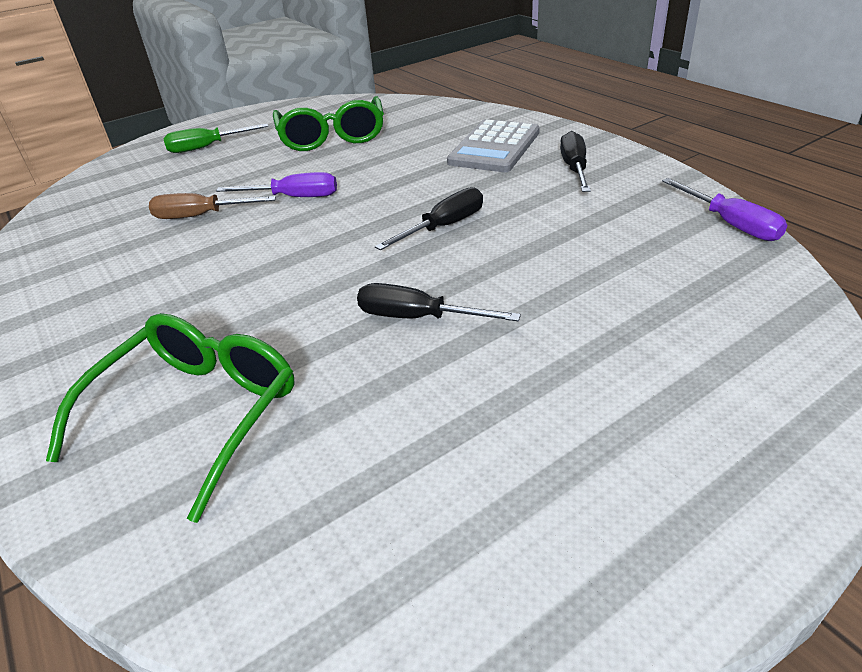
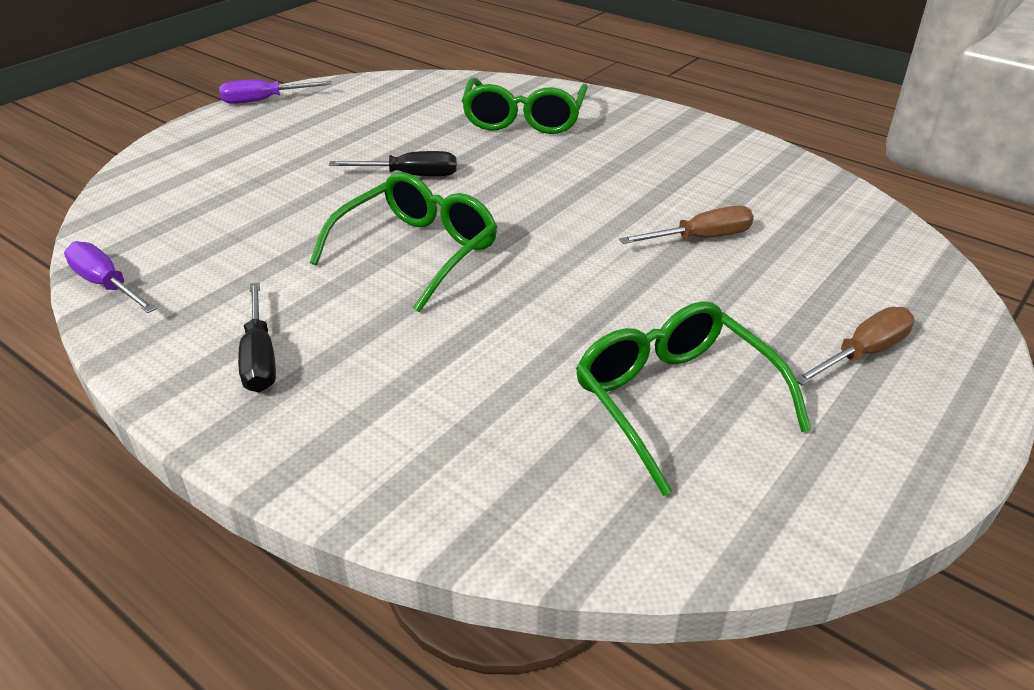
camera: 160 degrees right, 0 degrees up
green screwdriver [163,124,268,153] -> brown screwdriver [795,307,915,385]
purple screwdriver [216,172,337,197] -> purple screwdriver moved to [219,80,332,104]
black screwdriver [375,187,483,250] -> green glasses [310,172,497,312]
grey calculator [447,119,540,172] -> none

